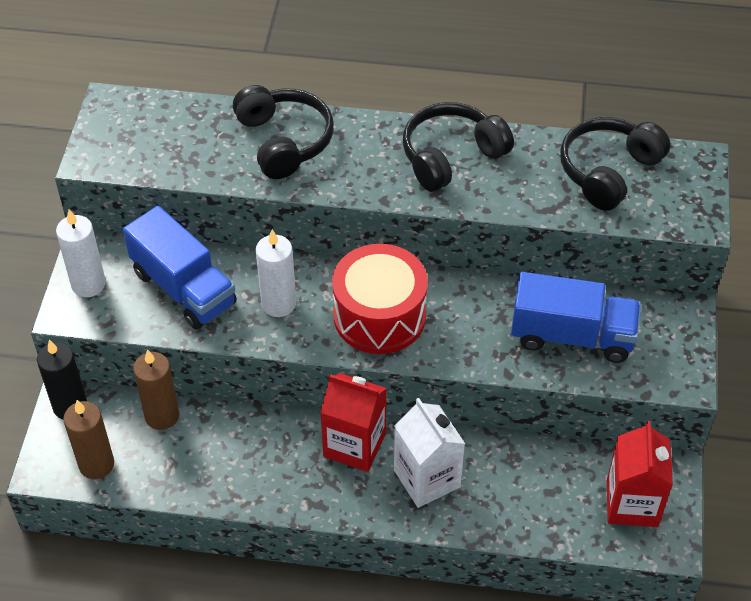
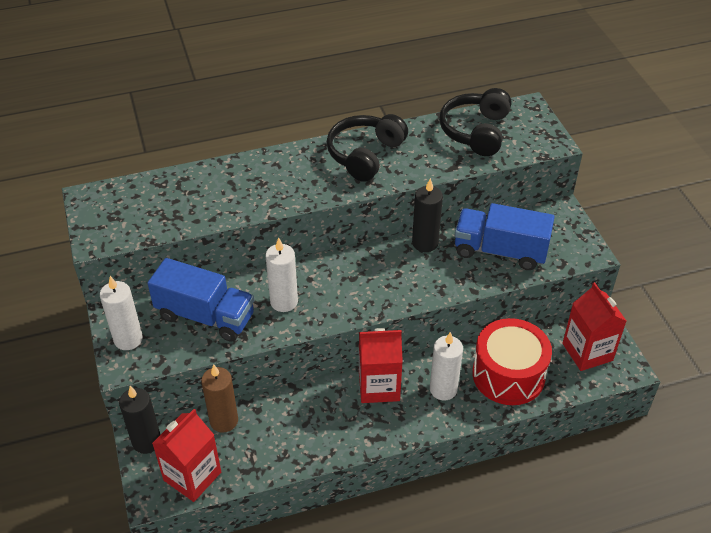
camera: 25 degrees left, 5 degrees down
brown candle [63,400,114,479] -> red carton [152,409,221,502]
black headphones [233,85,334,179] -> none
red drum [332,244,428,354] -> red drum moved to [472,318,552,405]
white carton [394,398,465,508] -> white candle [430,332,463,400]
blue truck [511,272,641,363] -> blue truck turned 150 degrees counterclockwise [455,203,555,270]
none -> black candle [412,178,443,252]

